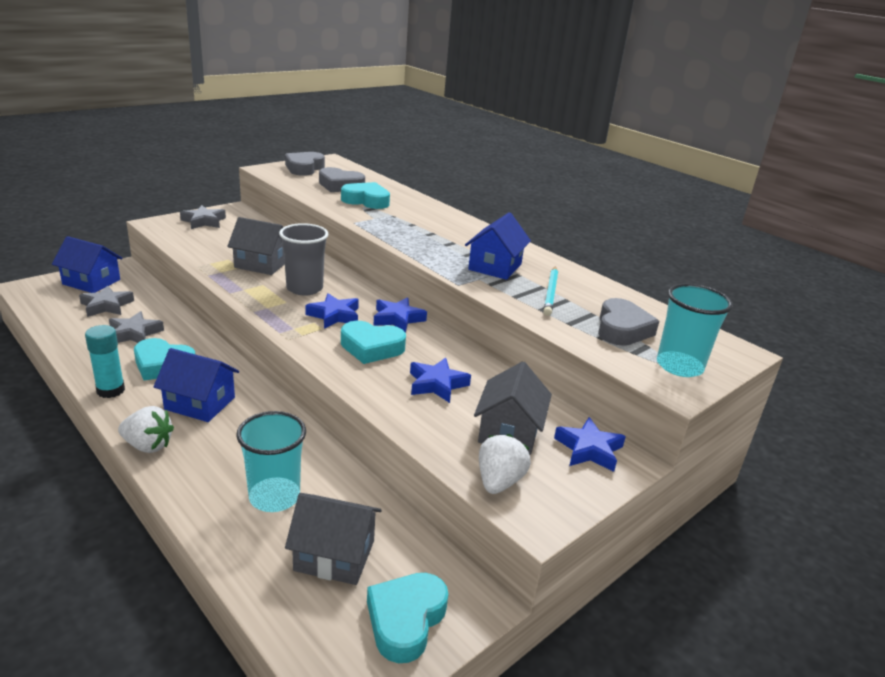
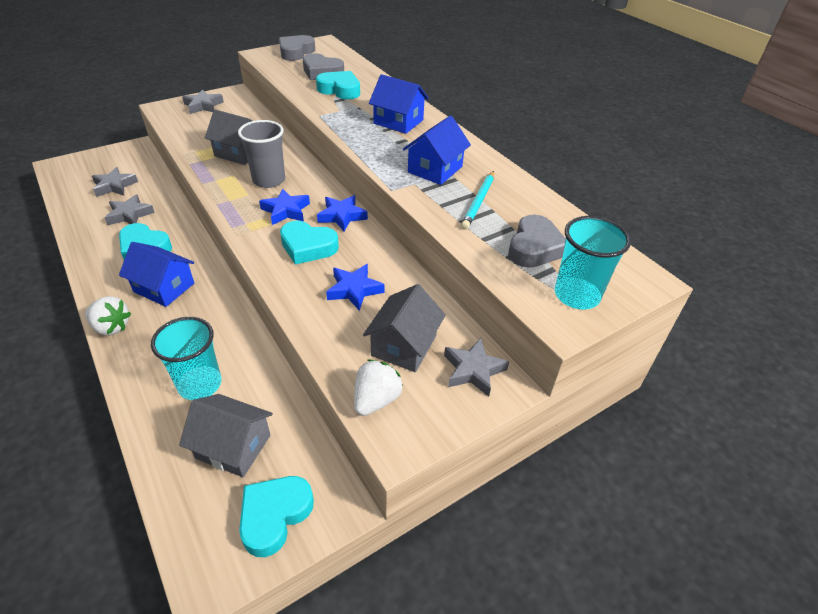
camera: 10 degrees right, 15 degrees up
blue house [52,236,123,293] -> blue house moved to [369,74,429,134]
turquoise glue stick [85,325,125,398] -> none
blue star [554,417,626,472] -> grey star [444,338,509,397]

